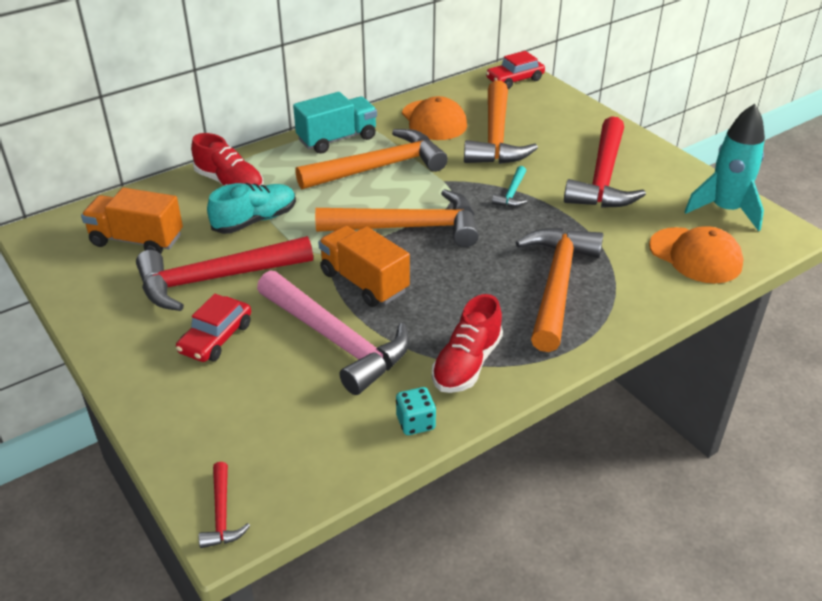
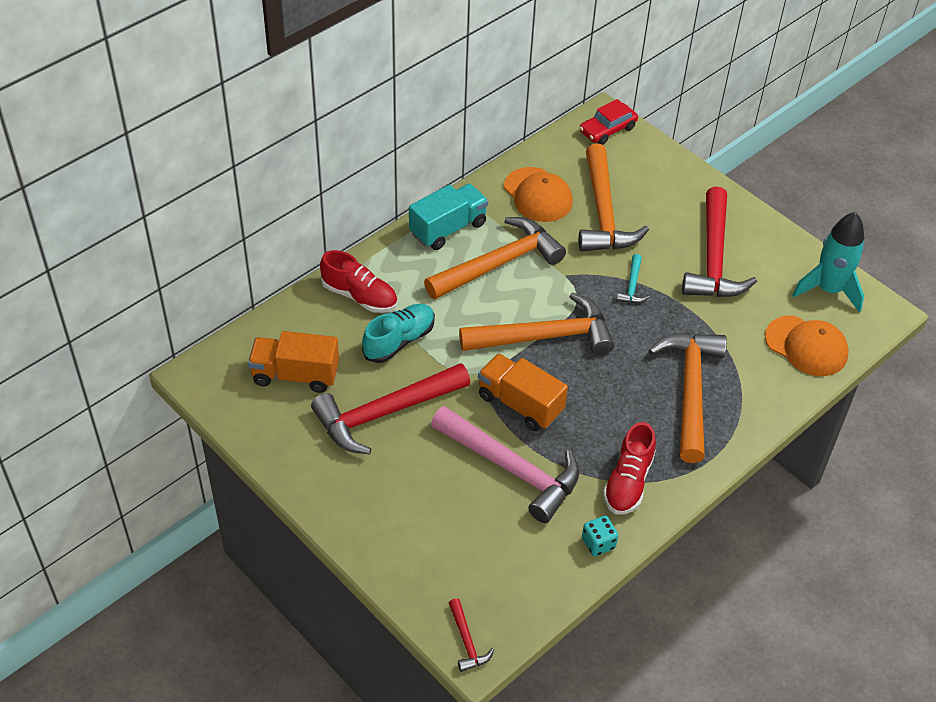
camera: 10 degrees left, 10 degrees up
red car [176,294,251,362] -> none

